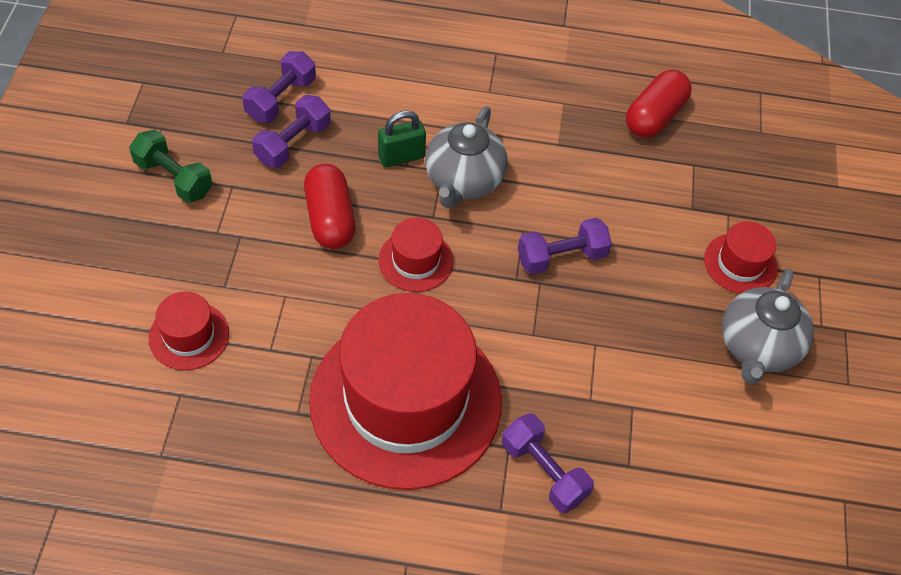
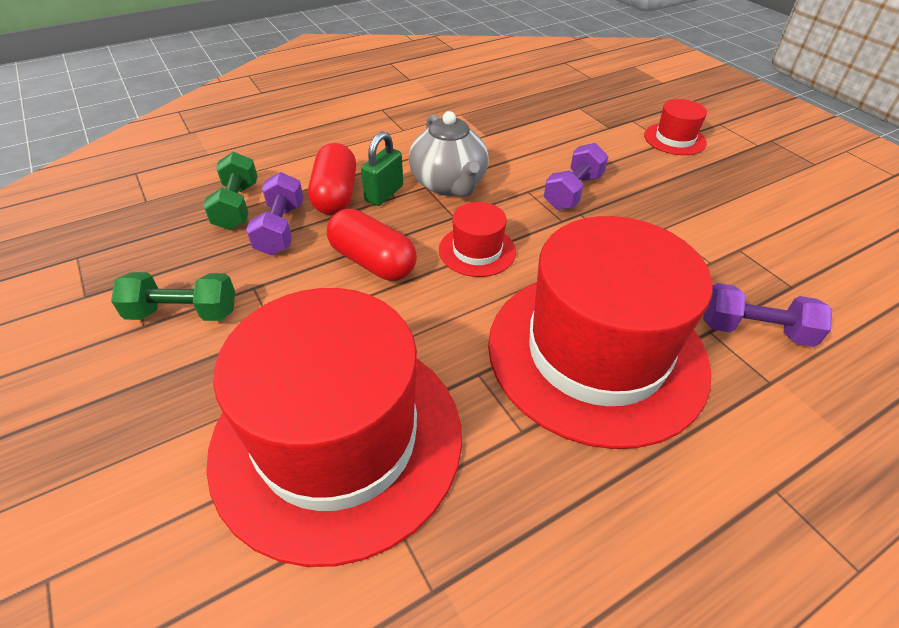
camera: 35 degrees left, 10 degrees down
red hat [149,291,229,370] -> red hat [206,288,462,567], size x2.37
purple dumbbell [242,51,316,123] -> green dumbbell [203,152,257,230]
red capsule [626,69,691,138] -> red capsule moved to [308,143,356,215]
grey teapot [722,269,814,385] -> none

